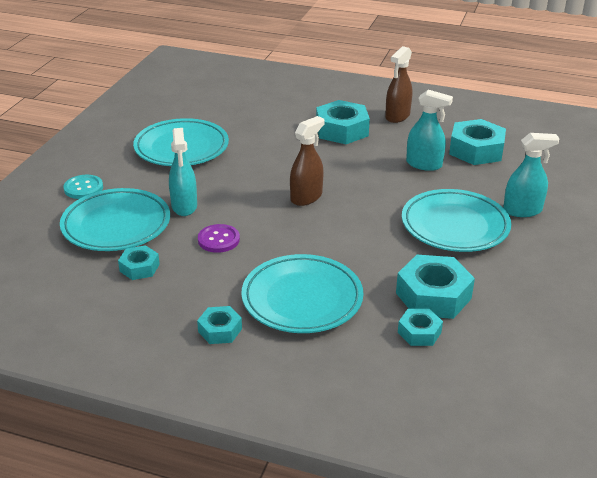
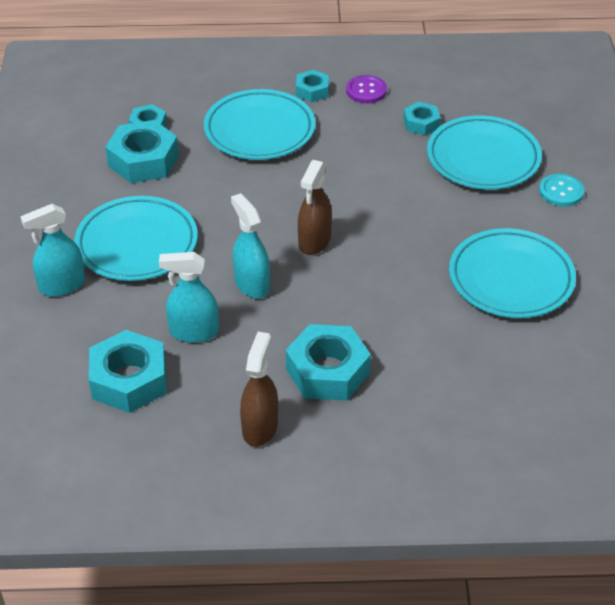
camera: 160 degrees right, 10 degrees up
turquoise spray bottle [169,128,197,216] -> turquoise spray bottle moved to [231,193,270,299]
purple button [198,224,240,253] -> purple button moved to [346,75,387,103]

